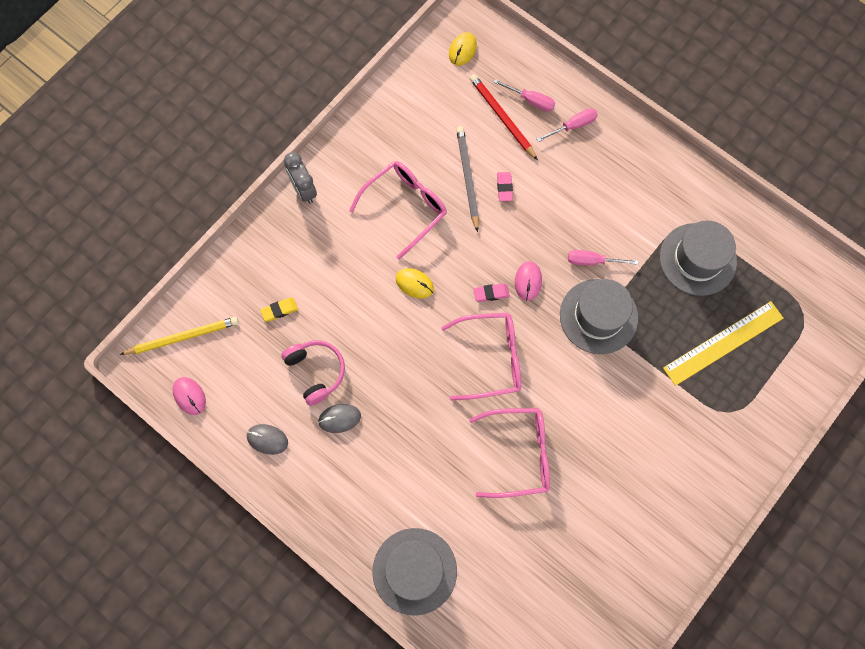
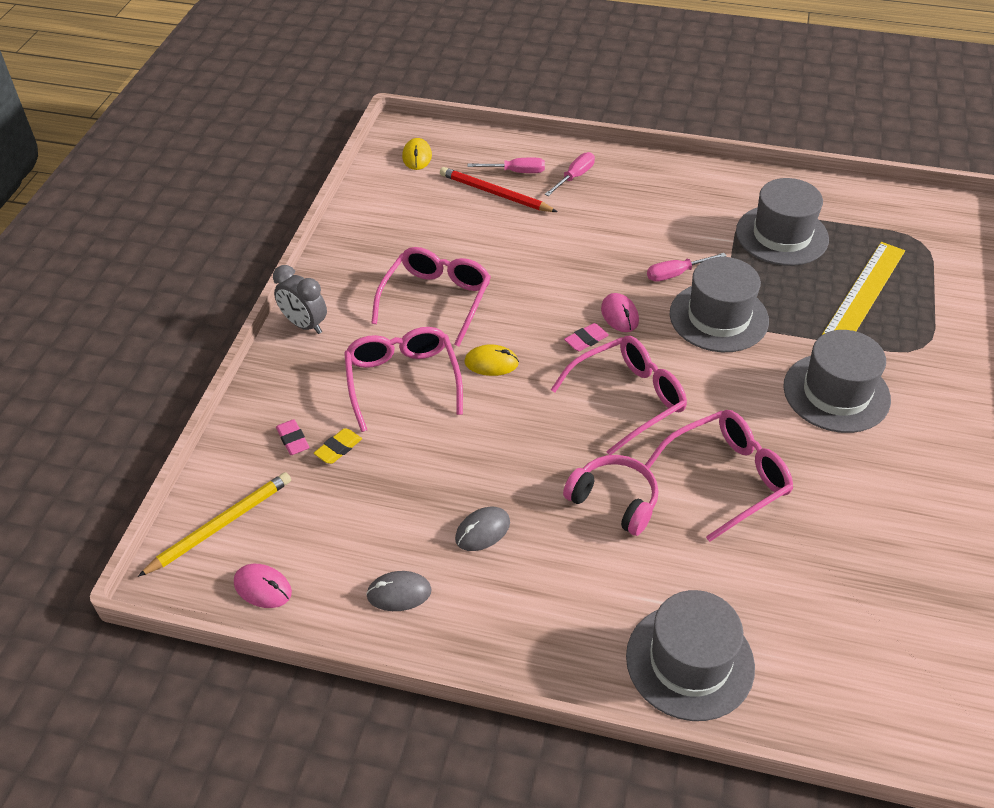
camera: 25 degrees left, 25 degrees down
pink headphones [281,340,345,406] -> pink headphones moved to [563,455,658,536]
grey pencil [456,126,479,232] -> none
pink eraser [497,172,513,201] -> pink eraser moved to [276,419,309,455]
none -> pink glasses [344,327,463,432]
none -> grey hat [783,330,891,433]

